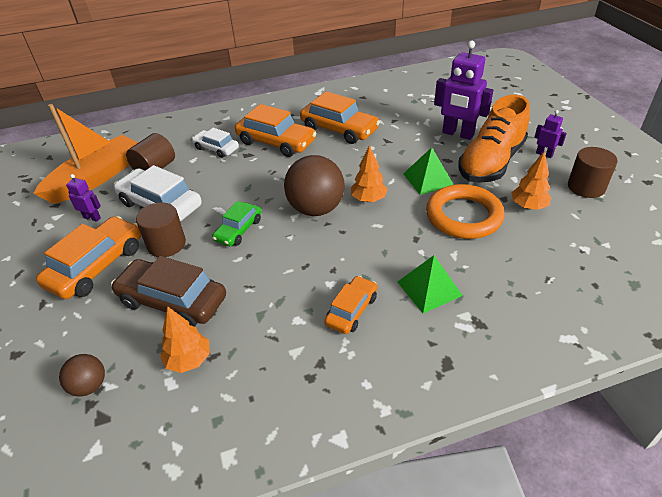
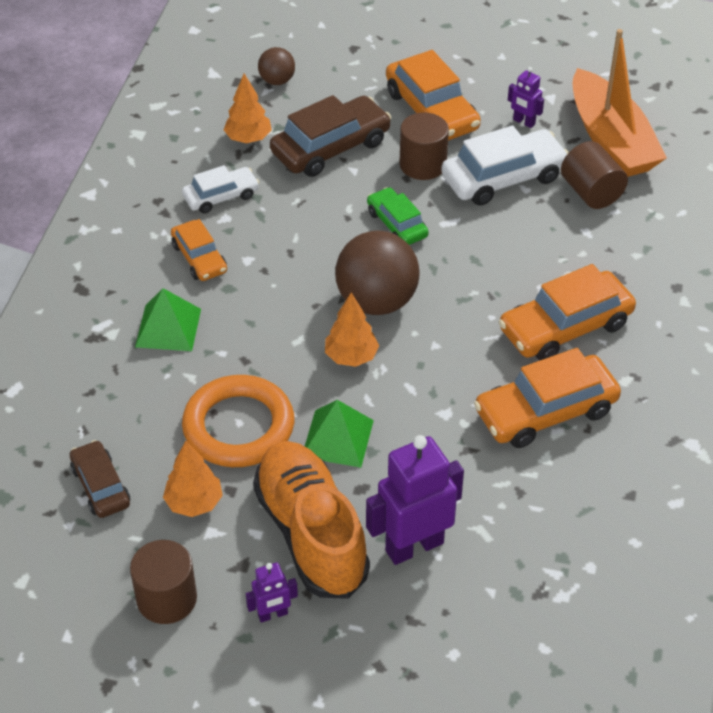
camera: 120 degrees right, 5 degrees up
purple robot [66,174,101,222] -> purple robot turned 75 degrees clockwise [508,67,544,128]
white car [192,128,239,158] -> white car moved to [182,165,259,214]
none -> brown car [70,440,130,518]

